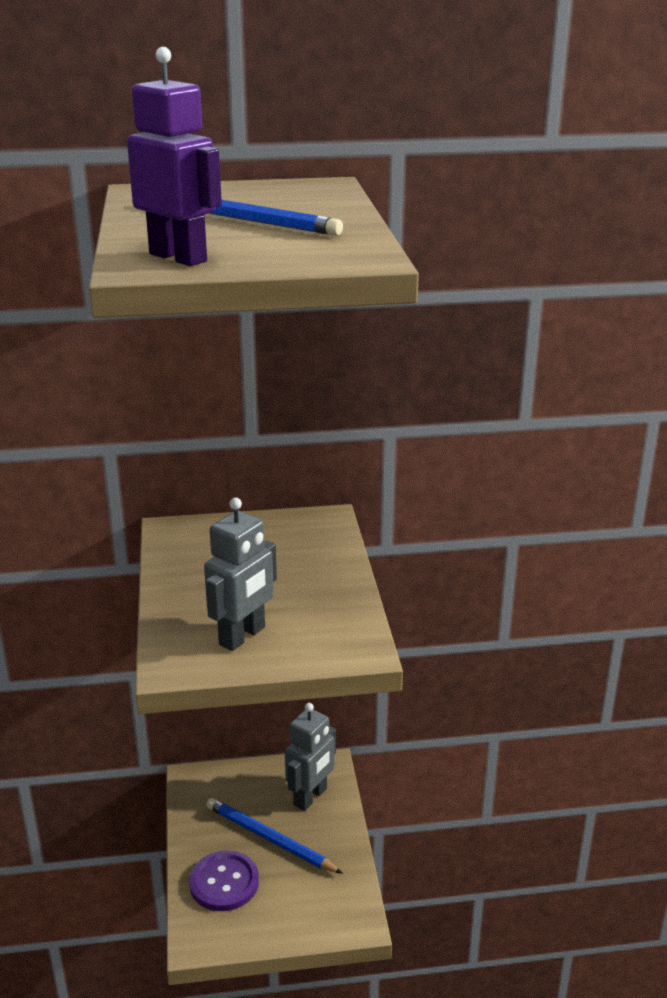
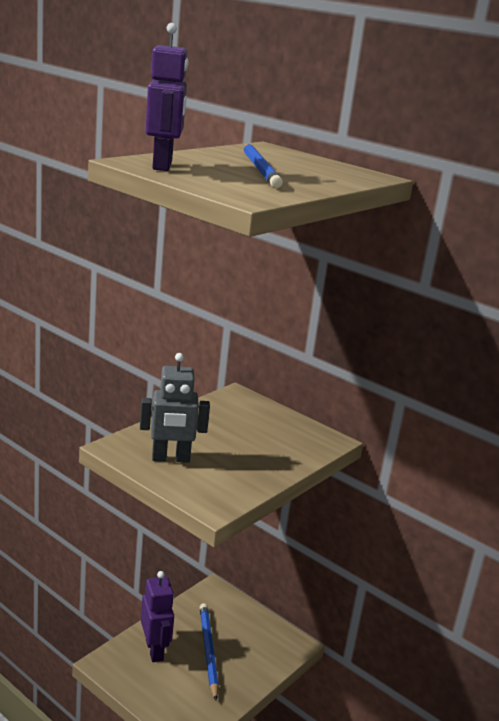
camera: 45 degrees right, 5 degrees down
purple button [189,850,259,911] -> purple robot [141,571,174,662]
grey robot [285,703,336,811] -> none

